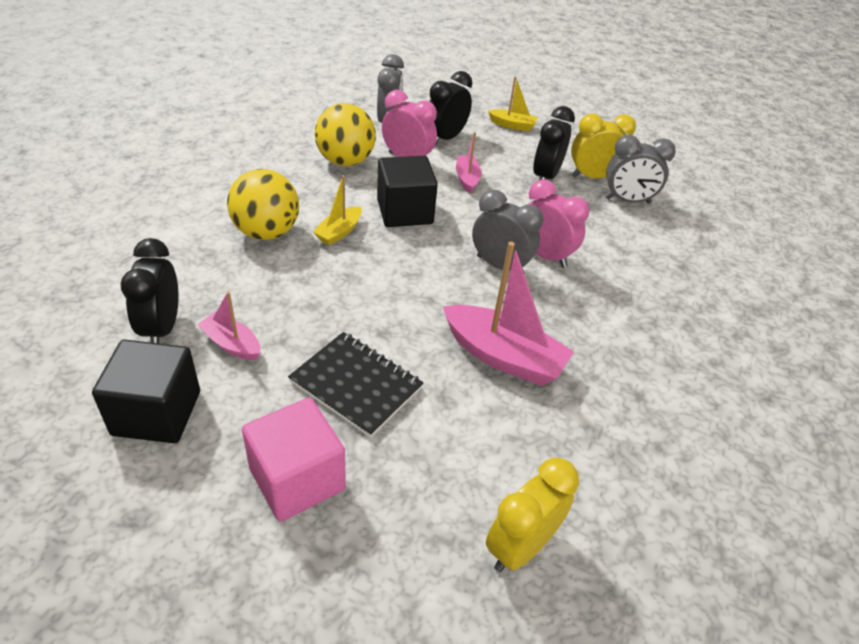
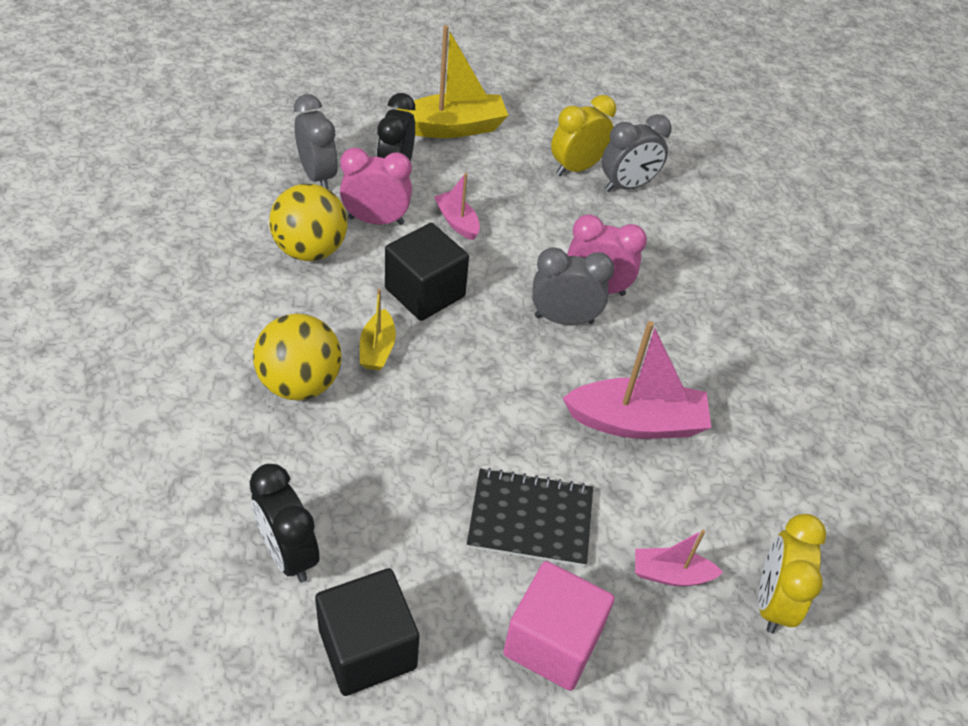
camera: 30 degrees left, 5 degrees up
pink boat [197,292,260,360] -> pink boat moved to [635,529,723,586]
yellow boat [488,76,538,131] -> yellow boat [397,25,508,138], size x1.85
black clock [533,106,575,180] -> none

